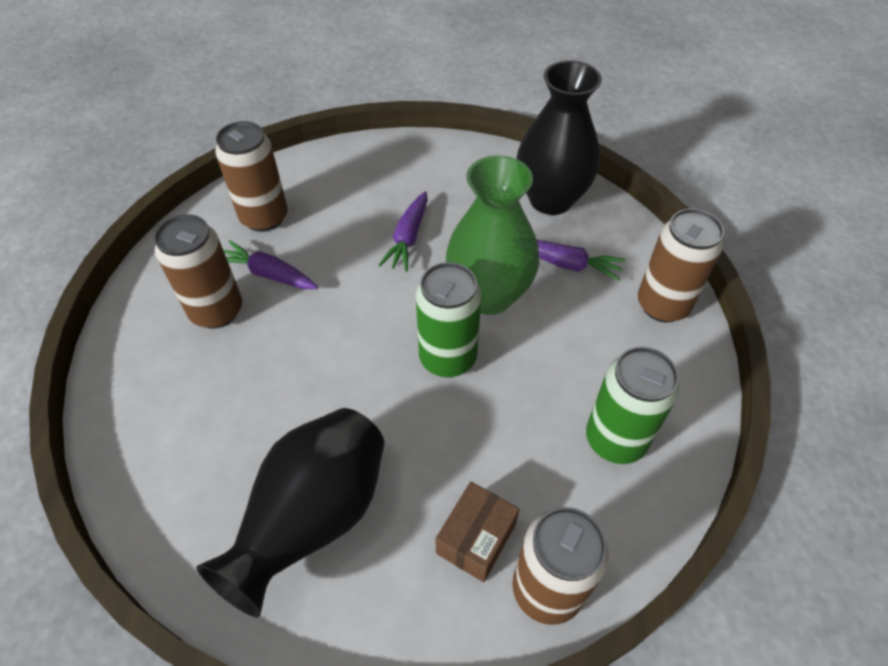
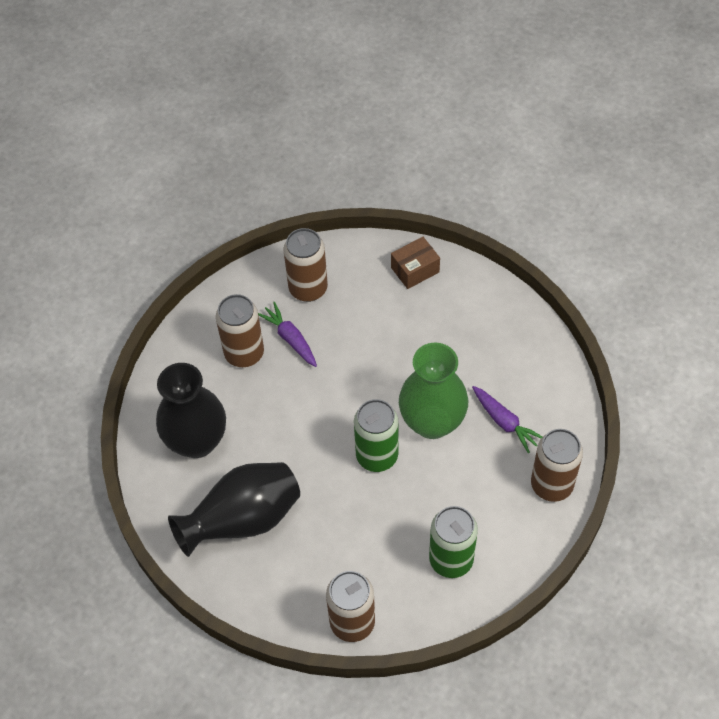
camera: 30 degrees right, 5 degrees up
purple carrot [379,191,428,272] -> none
brown box [435,482,520,582] -> brown box moved to [391,237,440,289]
black vase [517,61,602,215] -> black vase moved to [156,363,226,458]

